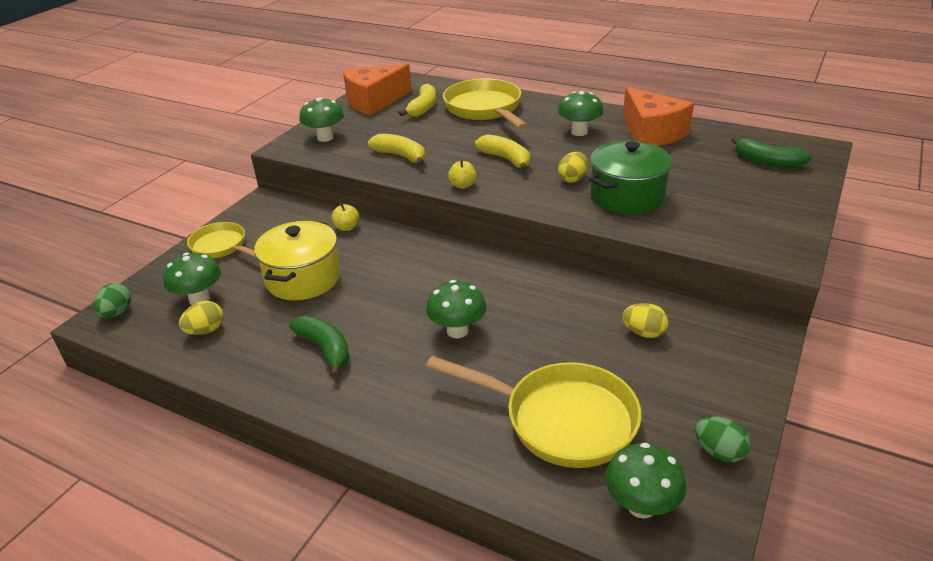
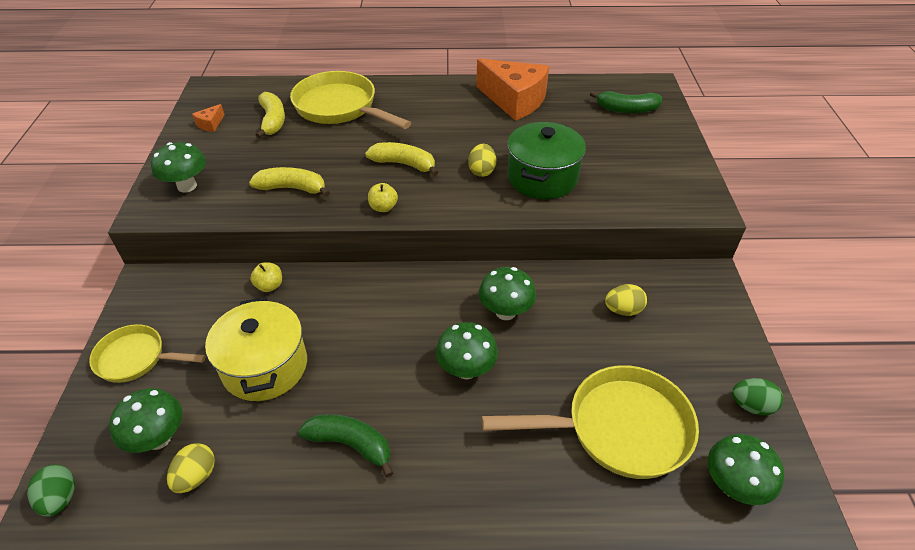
camera: 30 degrees left, 10 degrees up
orange cheese [343,64,412,116] -> orange cheese [192,104,225,132], size x0.40
green mushroom [558,91,604,136] -> green mushroom moved to [479,267,536,320]

